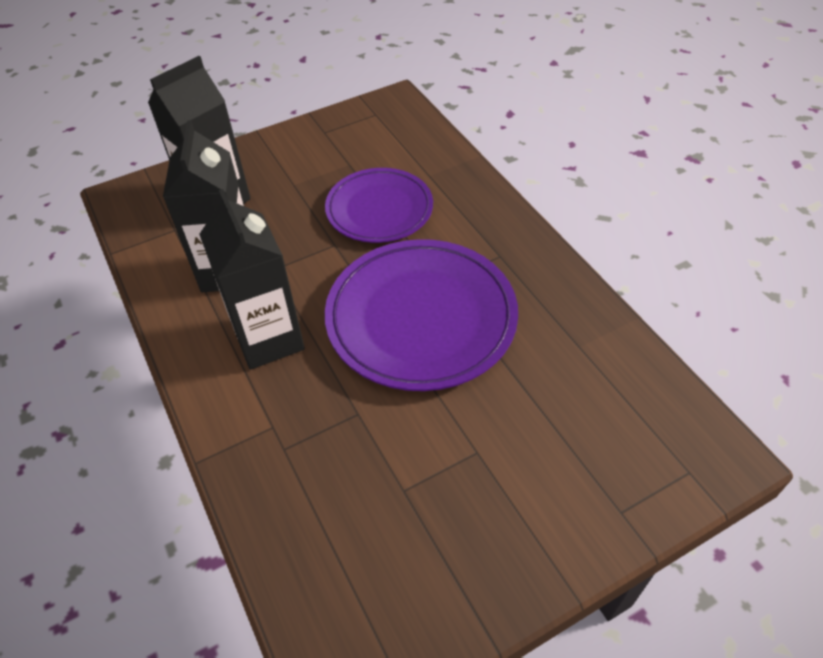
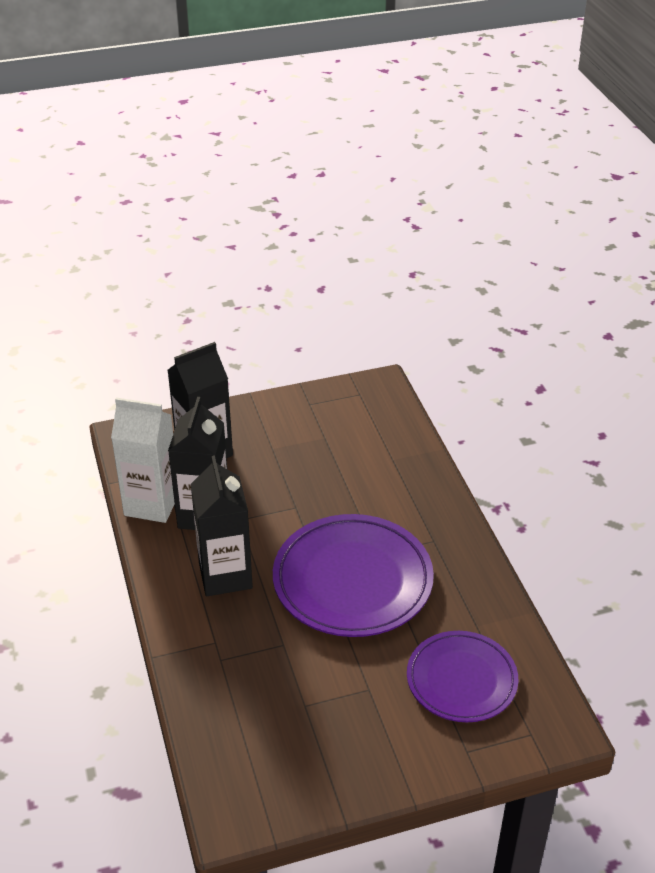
camera: 10 degrees right, 10 degrees down
purple plate [325,168,433,243] -> purple plate moved to [407,631,518,722]
none -> white carton [111,398,175,523]

